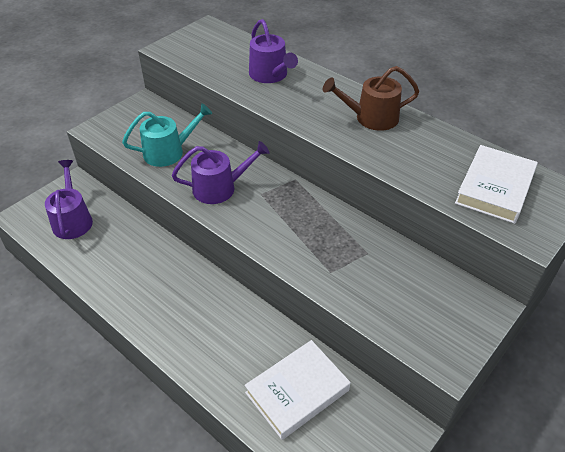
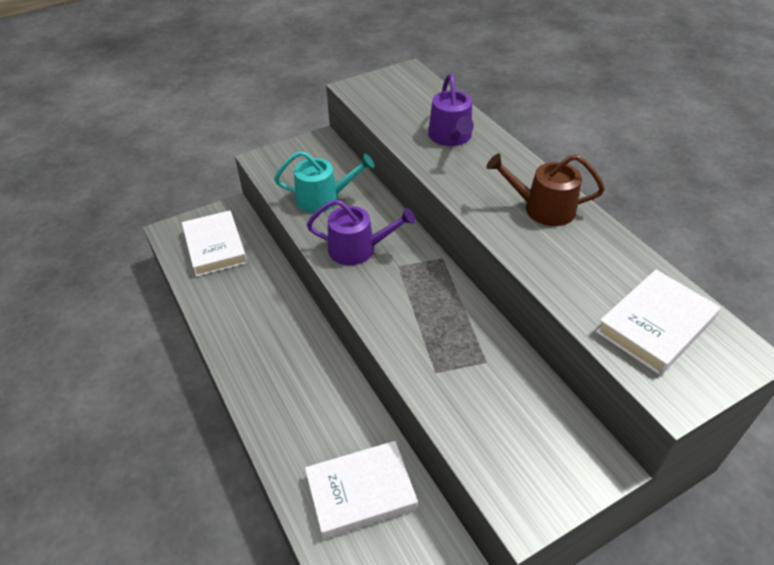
camera: 20 degrees right, 0 degrees up
purple watering can [45,160,93,239] -> white book [182,210,247,277]

